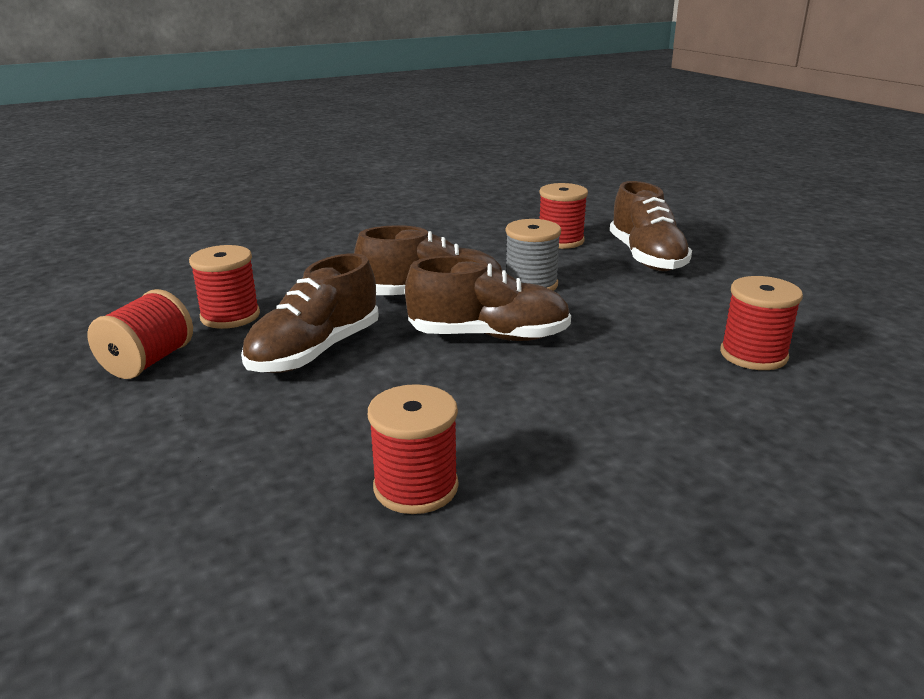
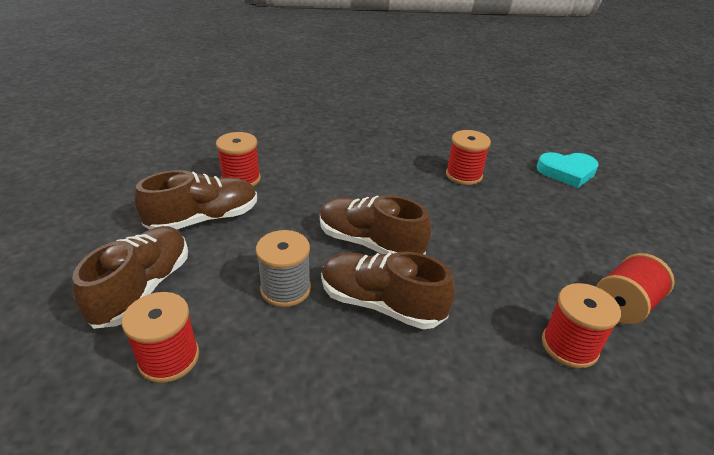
camera: 155 degrees left, 10 degrees up
brown shoe [241,253,379,373] -> brown shoe moved to [134,170,257,230]
none -> turquoise heart [537,152,599,188]

